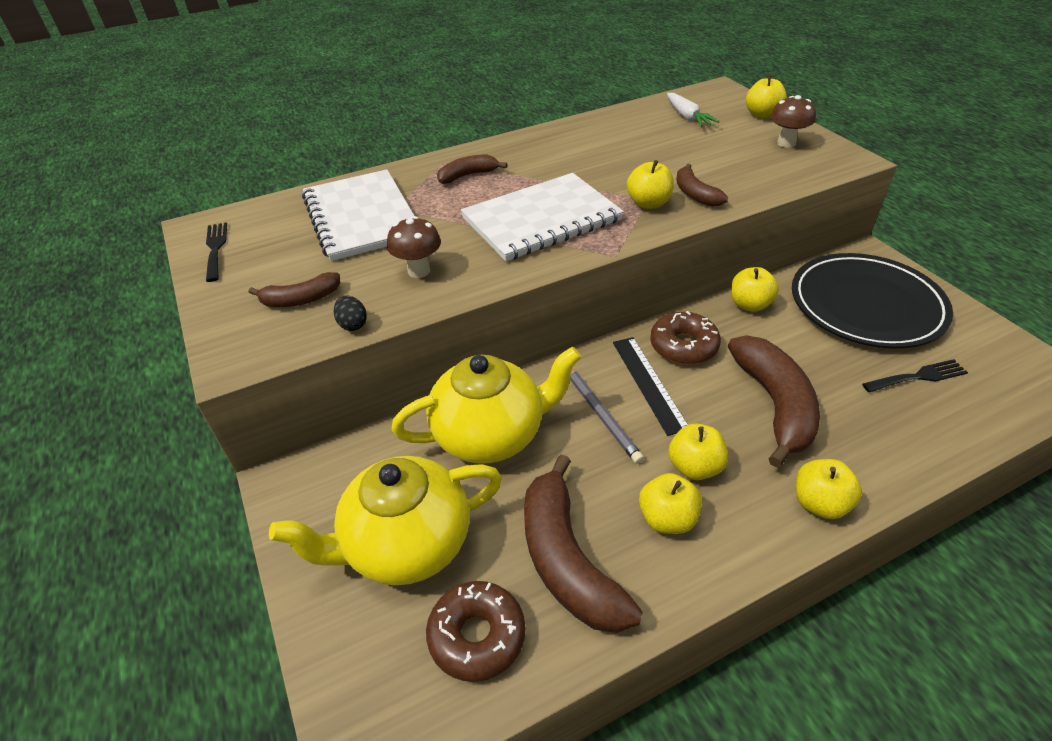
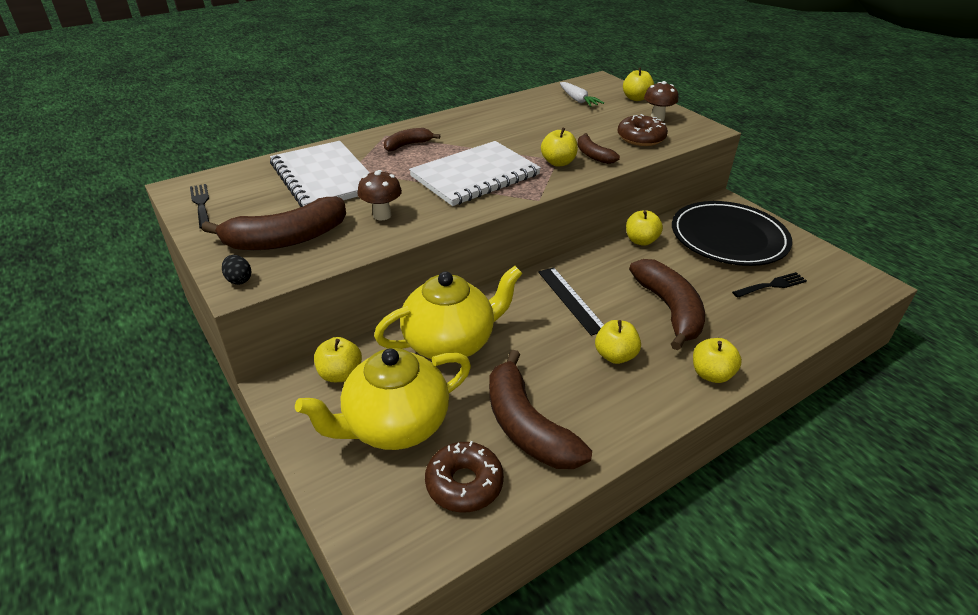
camera: 10 degrees left, 5 degrees down
brown banana [249,272,340,307] -> brown banana [202,197,346,250], size x1.87
black egg [334,295,367,331] -> black egg moved to [222,255,252,285]
grey pencil [570,369,644,464] -> none
yellow apple [639,473,702,534] -> yellow apple moved to [314,337,362,382]
brown donut [650,311,721,365] -> brown donut moved to [617,114,668,146]

